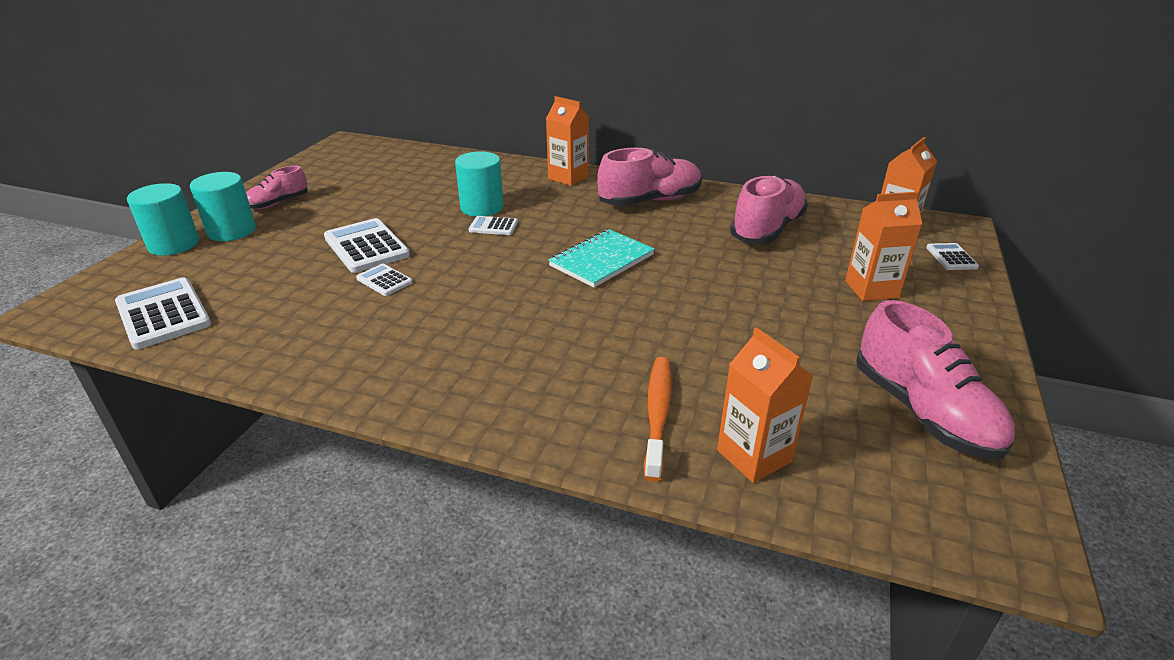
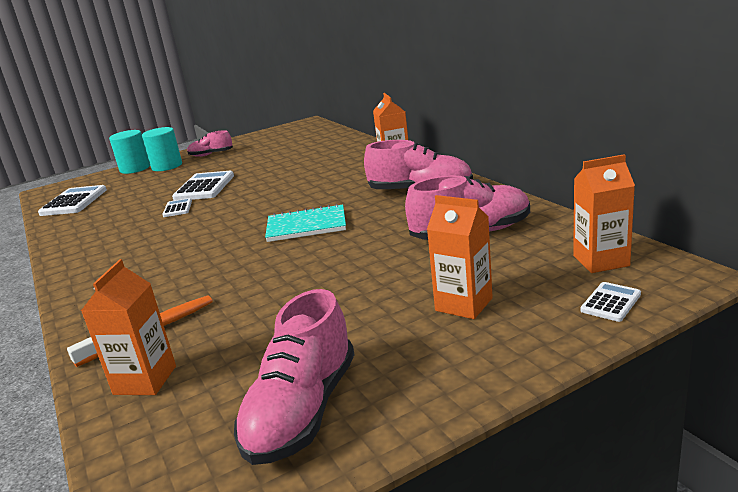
camera: 45 degrees right, 10 degrees down
turquoise cylinder [455,151,504,217] -> none
white calculator [469,216,518,235] -> none

